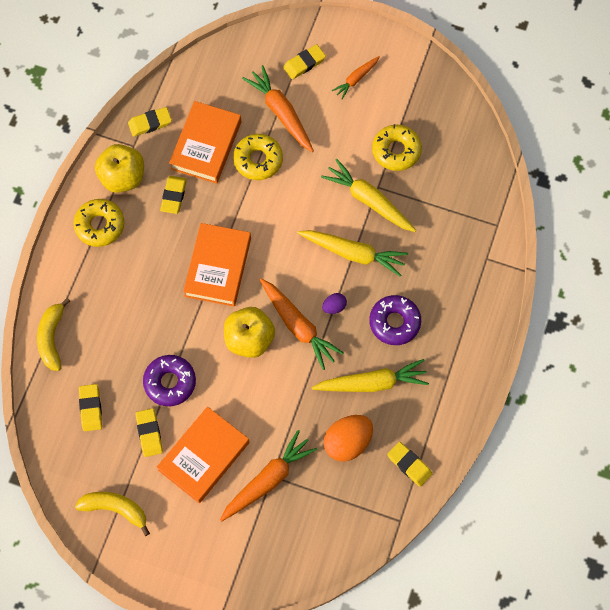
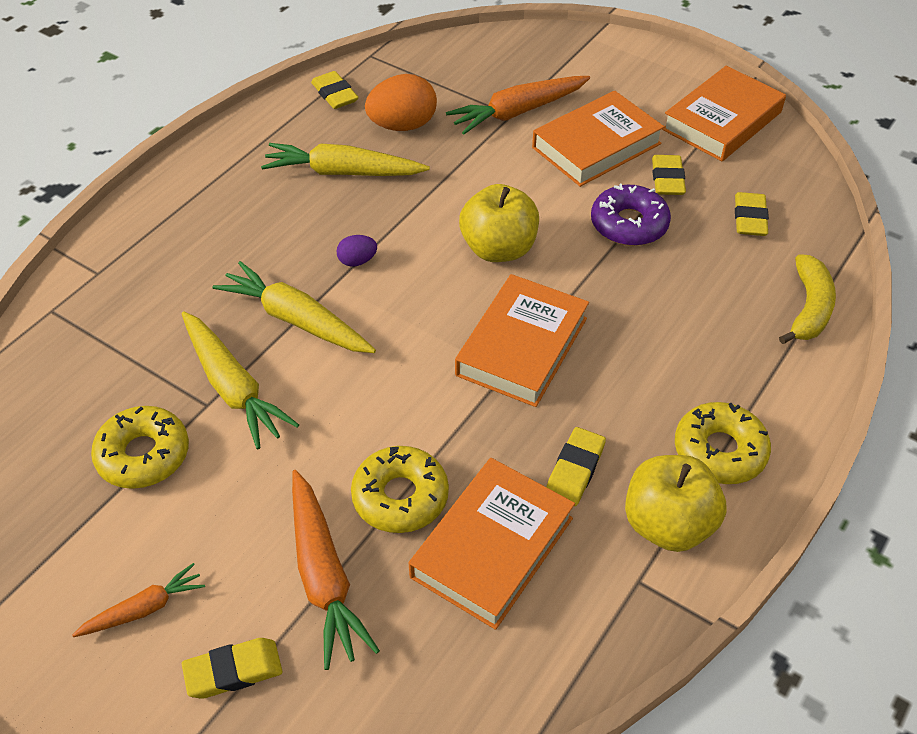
camera: 165 degrees left, 20 degrees down
yellow banana [75,492,150,536] -> orange book [662,66,786,161]
yellow eraser [128,107,172,137] -> none
orange carrot [260,278,344,370] -> none
purple donut [369,295,421,345] -> none

